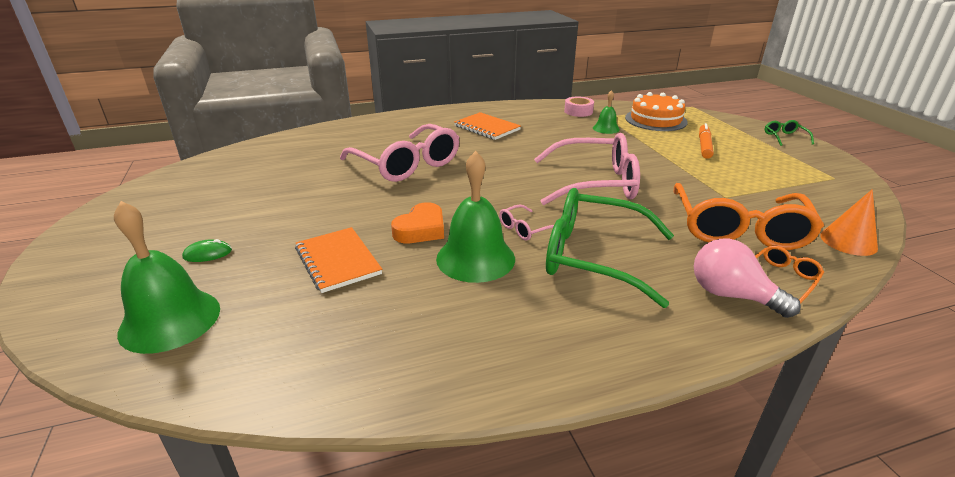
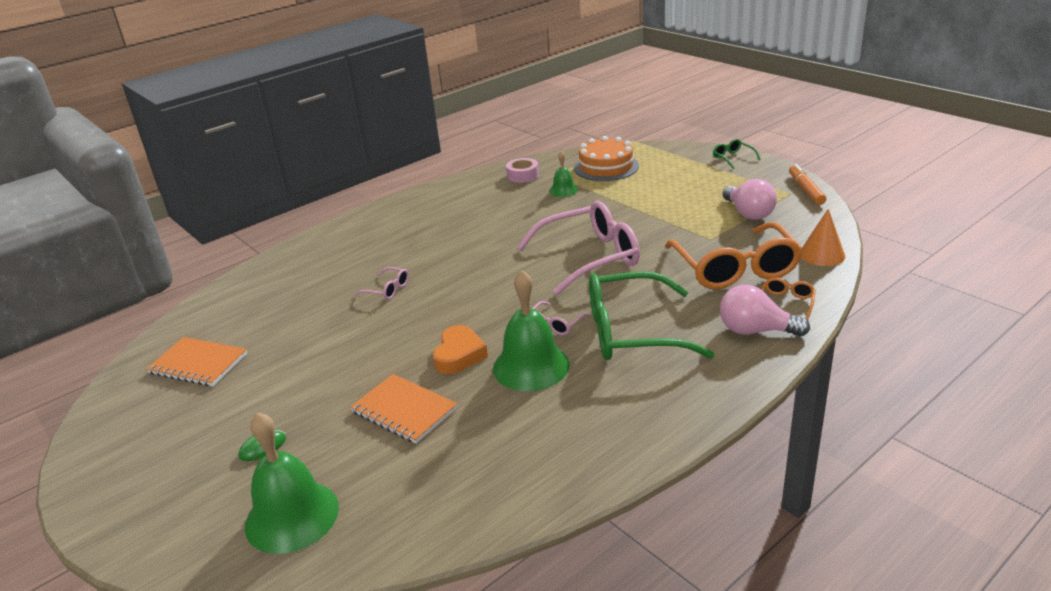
camera: 20 degrees left, 0 degrees up
pink glasses [340,124,459,182] -> pink glasses [354,267,409,300], size x0.42
orange notebook [454,112,521,140] -> orange notebook moved to [146,337,248,386]
orange marker [699,123,714,159] -> orange marker moved to [789,164,826,205]
none -> pink light bulb [722,179,777,220]

